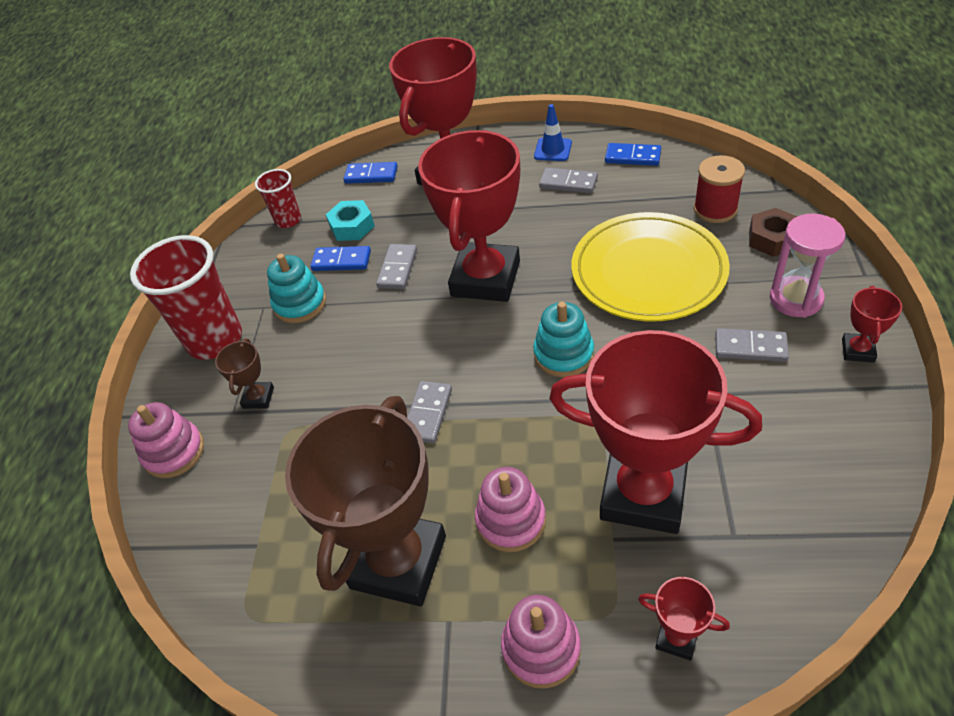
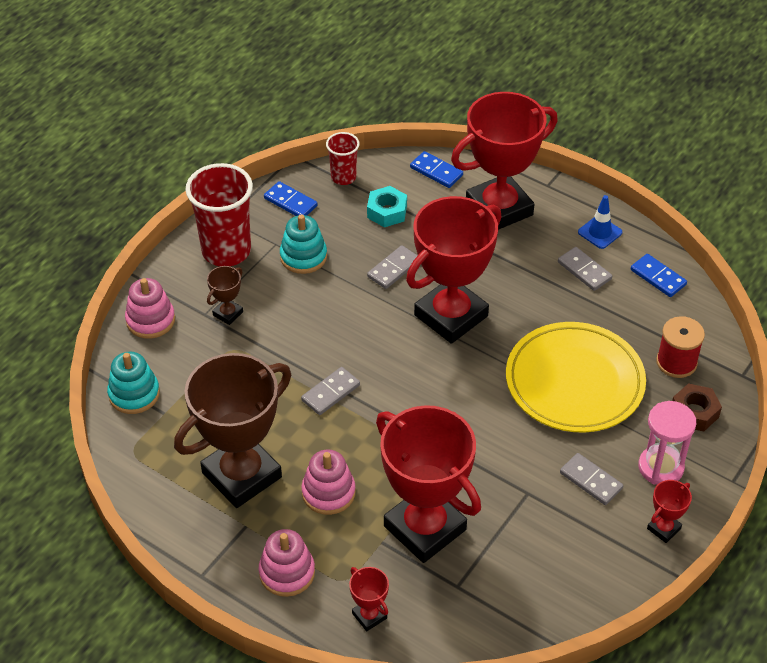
camera: 25 degrees right, 0 degrees up
blue domino [310,246,371,271] -> blue domino moved to [264,181,318,216]
turquoise stacking toy [533,302,594,377] -> turquoise stacking toy moved to [107,352,160,414]

